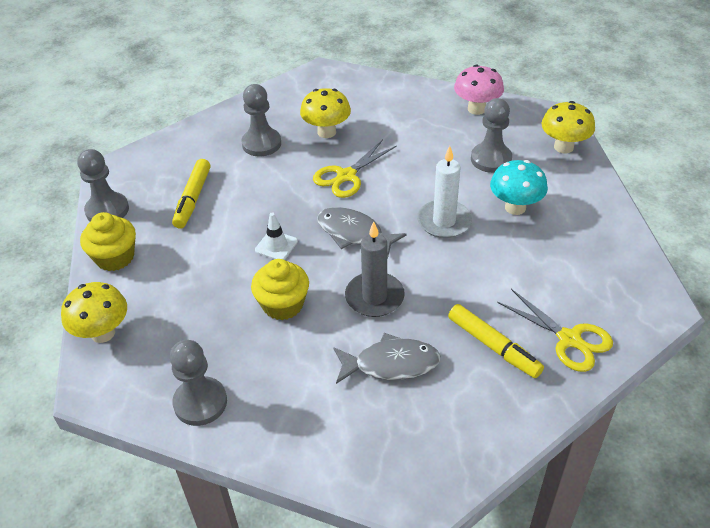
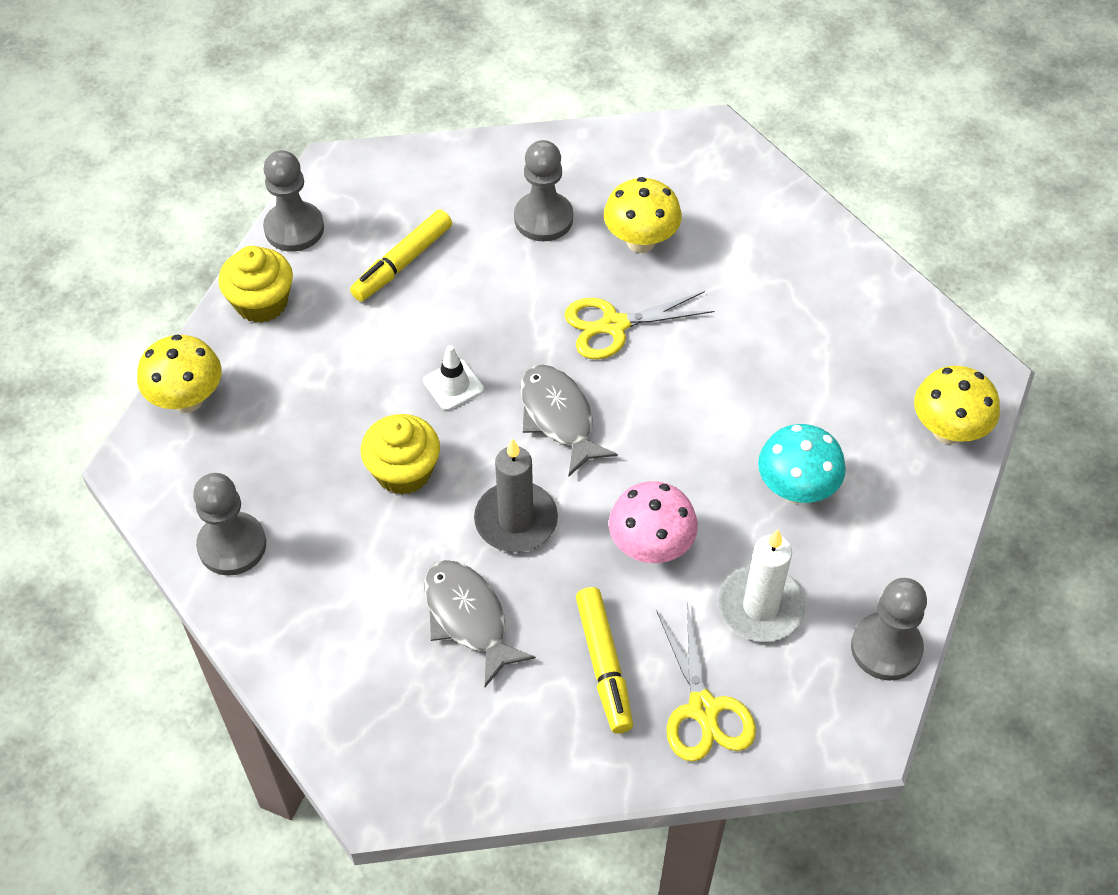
camera: 30 degrees right, 10 degrees up
grey fish [333,333,440,384] -> grey fish turned 150 degrees counterclockwise [424,560,536,687]
white candle [417,146,472,238] -> white candle moved to [718,530,805,642]
pink mushroom [454,65,504,115] -> pink mushroom moved to [609,481,698,563]
grey pawn [471,98,512,173] -> grey pawn moved to [851,578,927,681]

